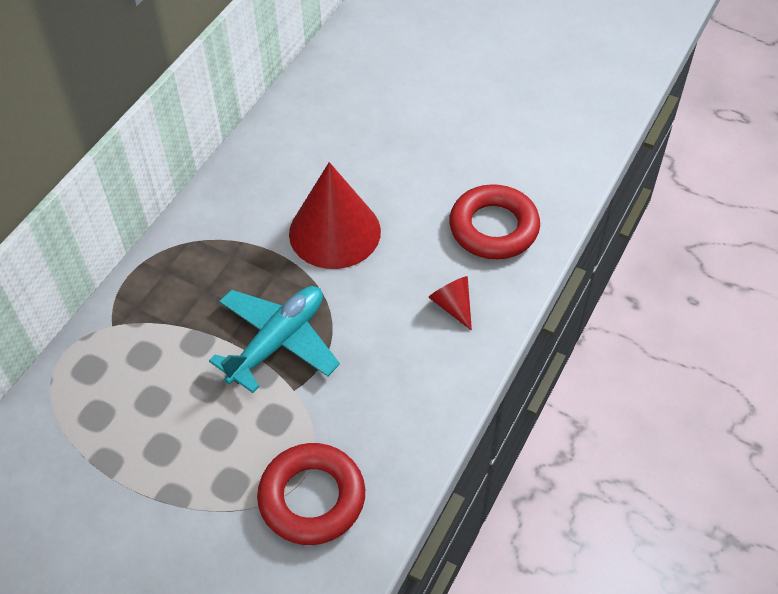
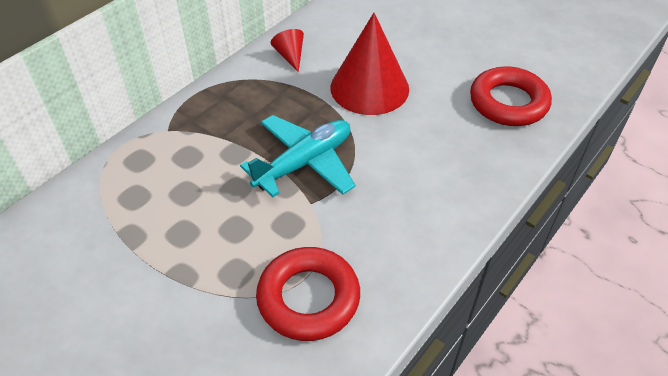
camera: 10 degrees right, 5 degrees down
red cone [428,276,472,331] -> red cone moved to [271,29,304,73]

